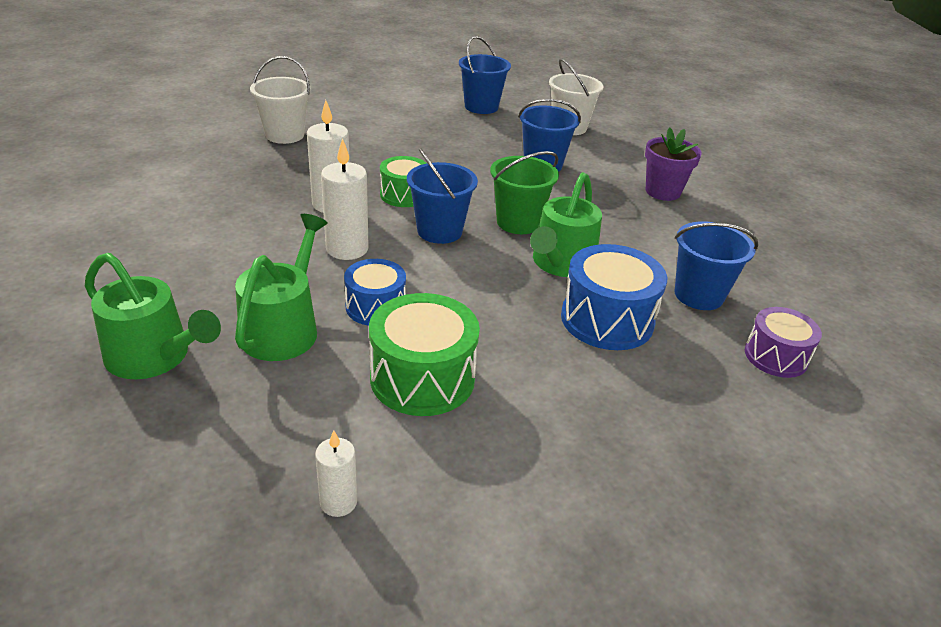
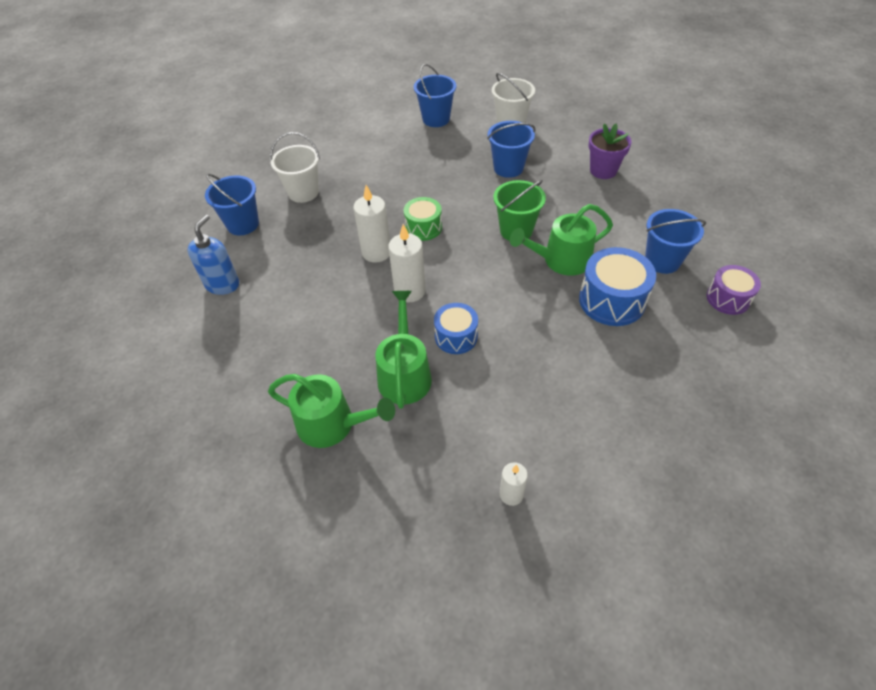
camera: 10 degrees left, 15 degrees up
green drum [369,293,480,416] -> none
blue bucket [407,148,478,244] -> blue bucket moved to [205,174,259,235]
green watering can [530,172,602,277] -> green watering can turned 60 degrees clockwise [510,204,613,276]
none -> blue soap dispenser [188,215,239,295]

